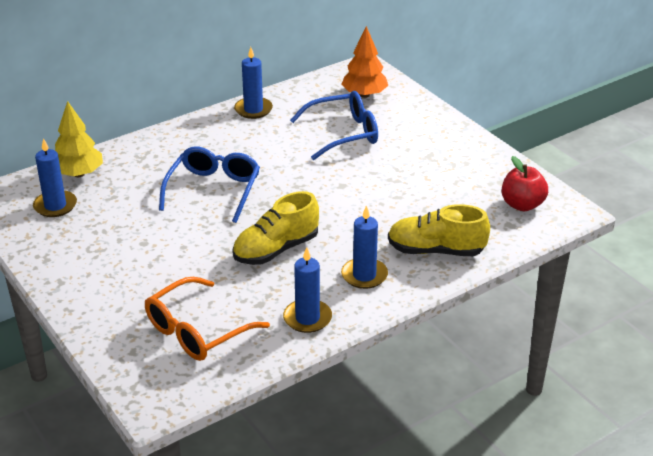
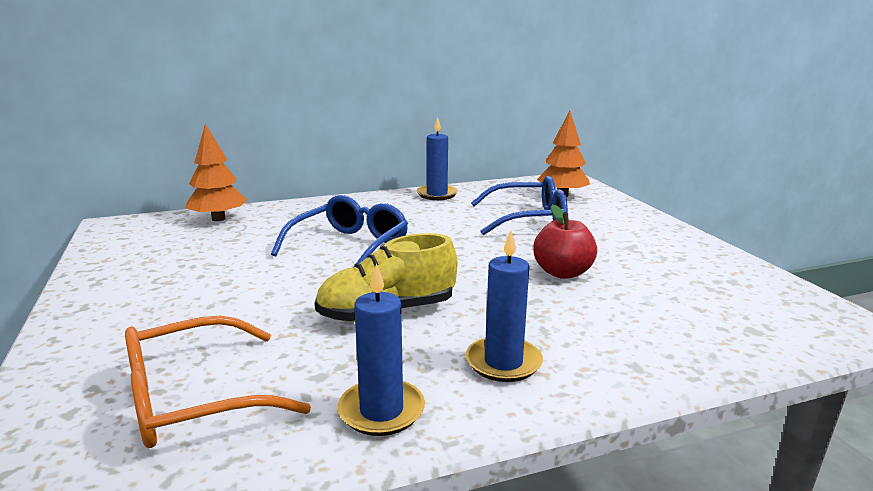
camera: 15 degrees right, 15 degrees down
blue candle [33,138,77,217] -> none
yellow tree [55,101,103,177] -> orange tree [186,124,247,221]
yellow shoe [388,204,490,256] -> none
red apple [502,156,548,211] -> red apple moved to [533,205,597,279]

